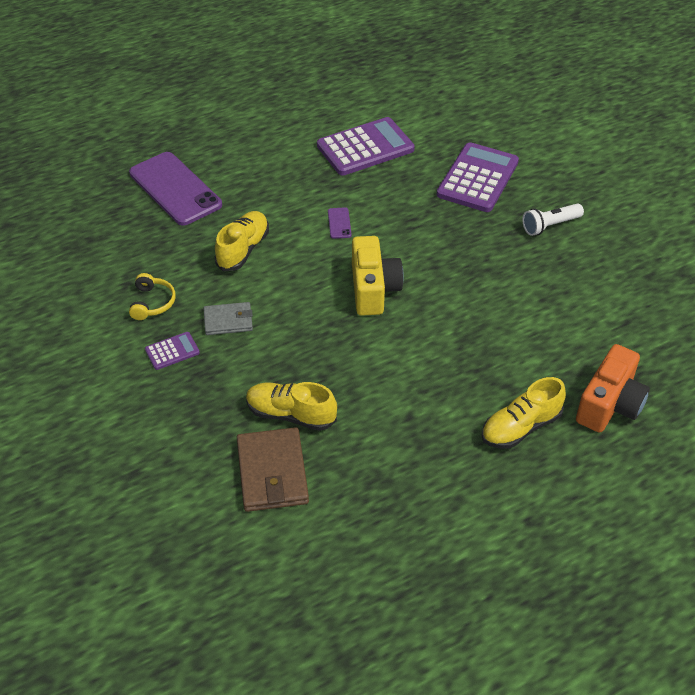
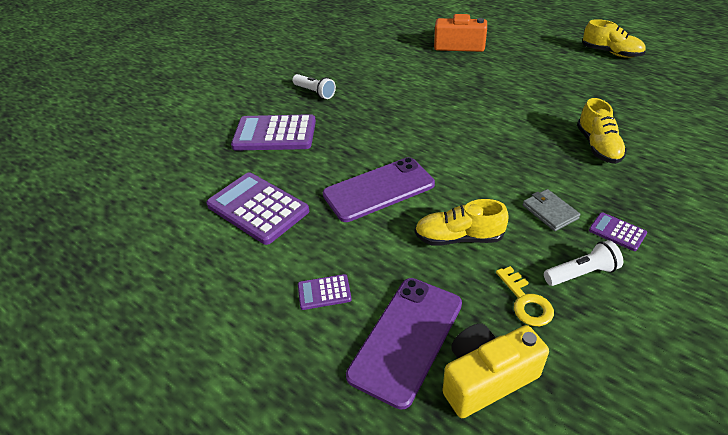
camera: 110 degrees left, 5 degrees down
yellow headphones [129,273,176,320] -> white flashlight [544,240,623,286]
brown wallet [237,427,309,512] -> none
purple phone [328,207,352,239] -> purple phone [323,157,435,222], size x2.50
yellow camera [352,236,404,316] -> yellow camera moved to [442,323,549,418]
yellow shoe [481,377,566,449] -> yellow shoe moved to [582,19,646,58]
none -> purple calculator [298,274,352,310]
none -> yellow key [496,266,554,326]

